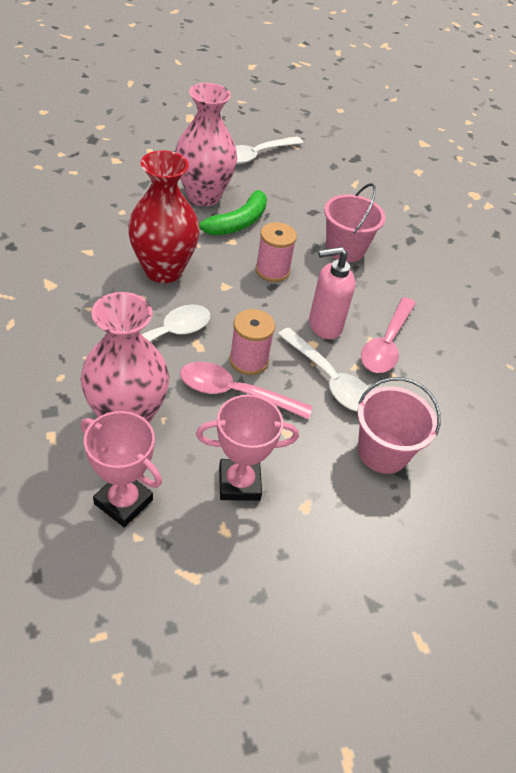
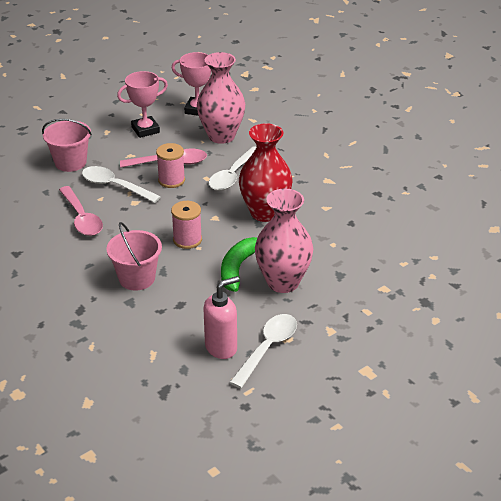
camera: 165 degrees right, 10 degrees down
pink soap dispenser [309,247,355,339] -> pink soap dispenser moved to [203,276,240,359]
pink spoon [361,297,416,373] -> pink spoon turned 150 degrees clockwise [59,186,103,236]

